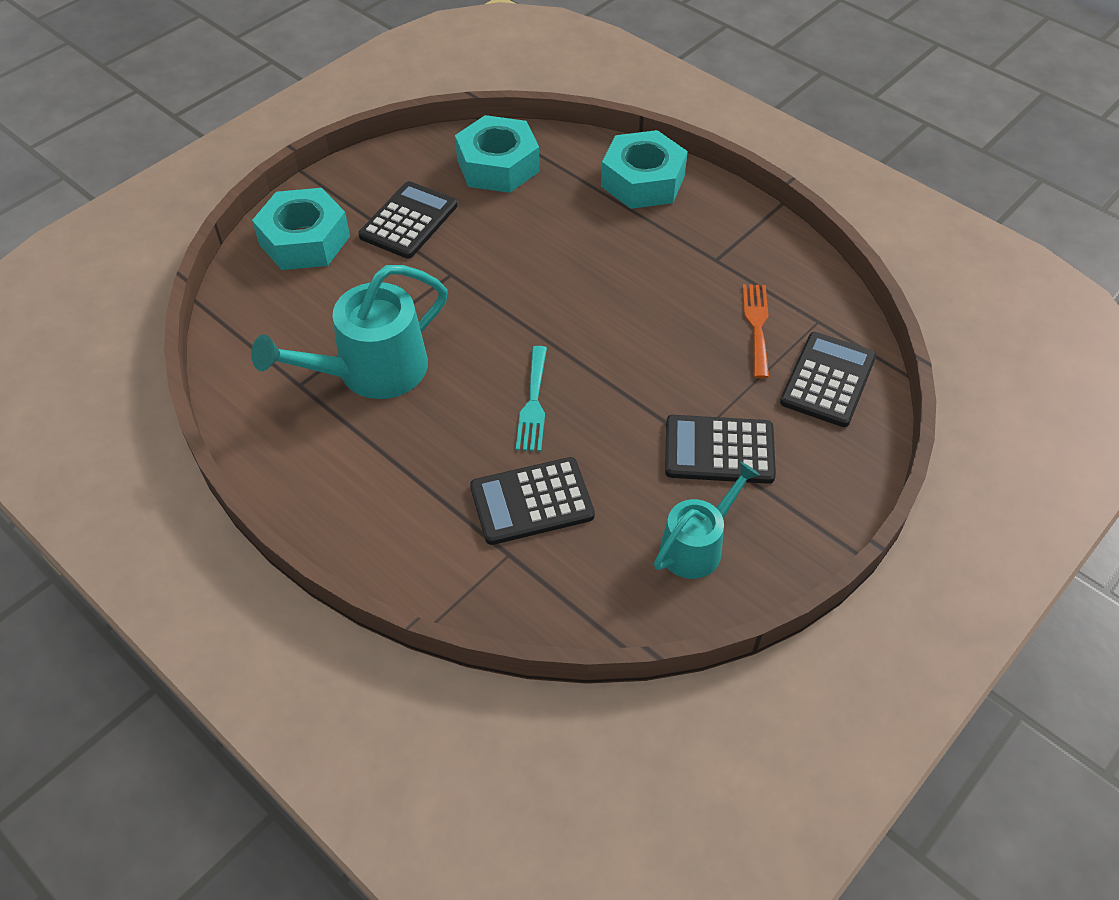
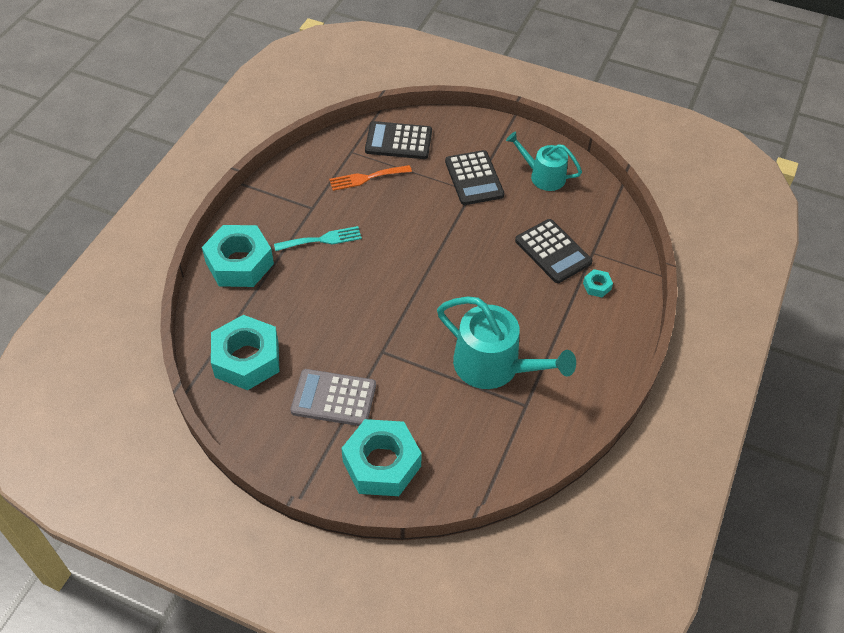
camera: 110 degrees left, 0 degrees up
black calculator [358,181,457,258] -> grey calculator [290,369,376,426]
turquoise fork [516,346,547,452] -> turquoise fork moved to [274,226,362,251]
none -> turquoise nut [583,269,613,297]

